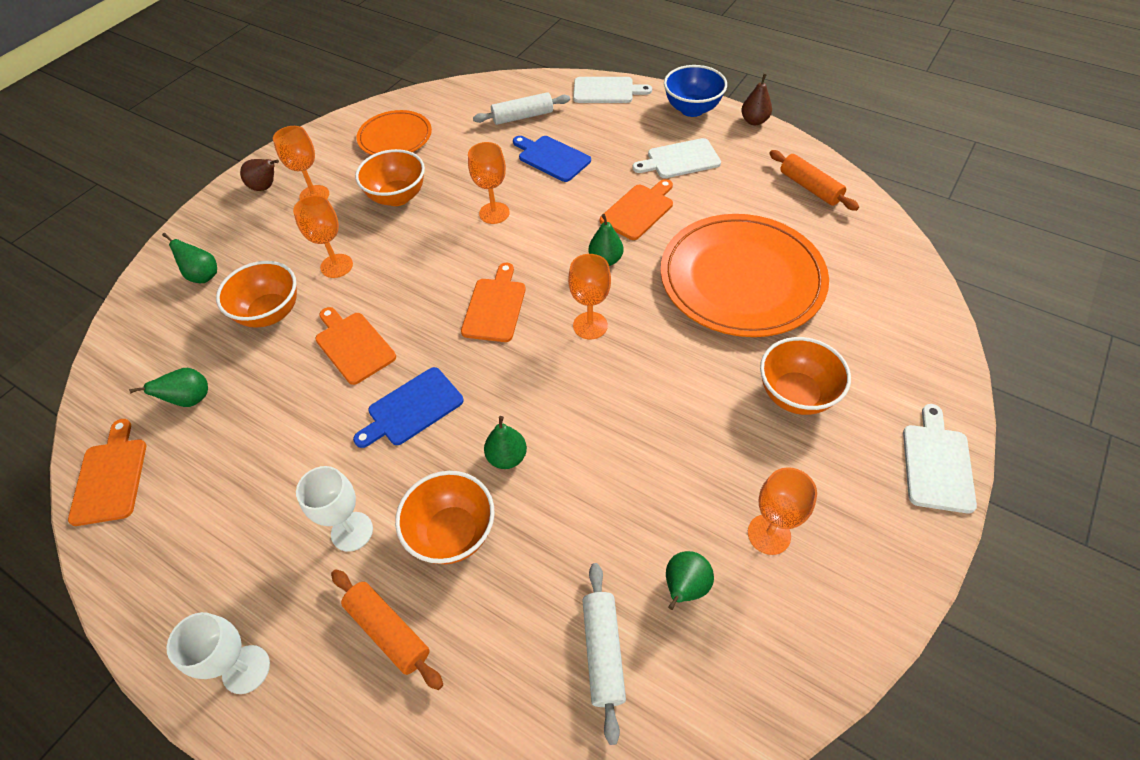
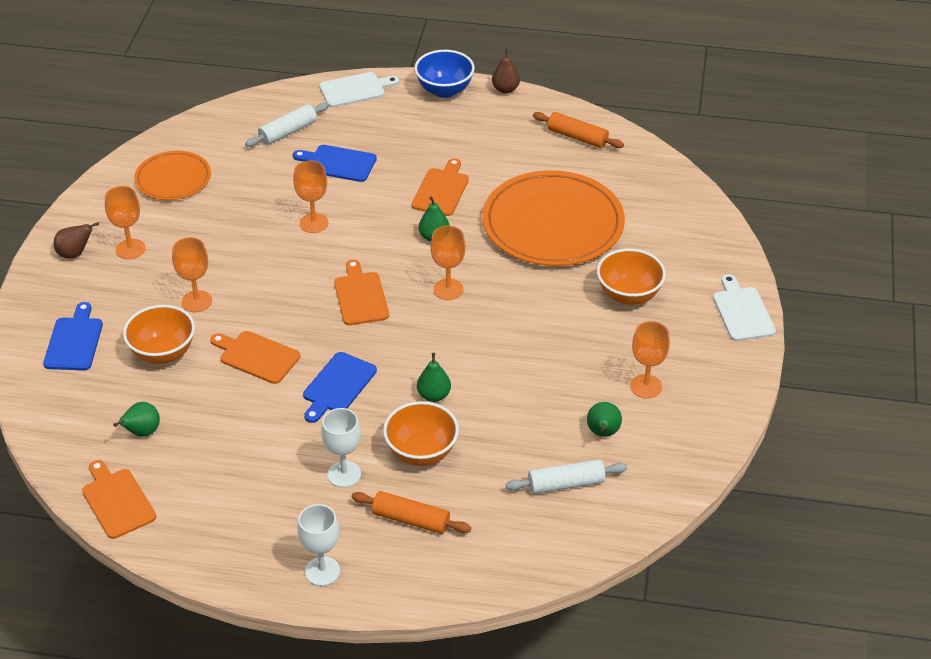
camera: 25 degrees left, 10 degrees down
green pear [162,233,217,283] -> blue cutting board [43,302,103,370]
orange bowl [355,149,425,206] -> none
white rolling pin [582,563,626,745] -> white rolling pin turned 75 degrees counterclockwise [506,459,627,494]
white cutting board [632,138,721,178] -> none

